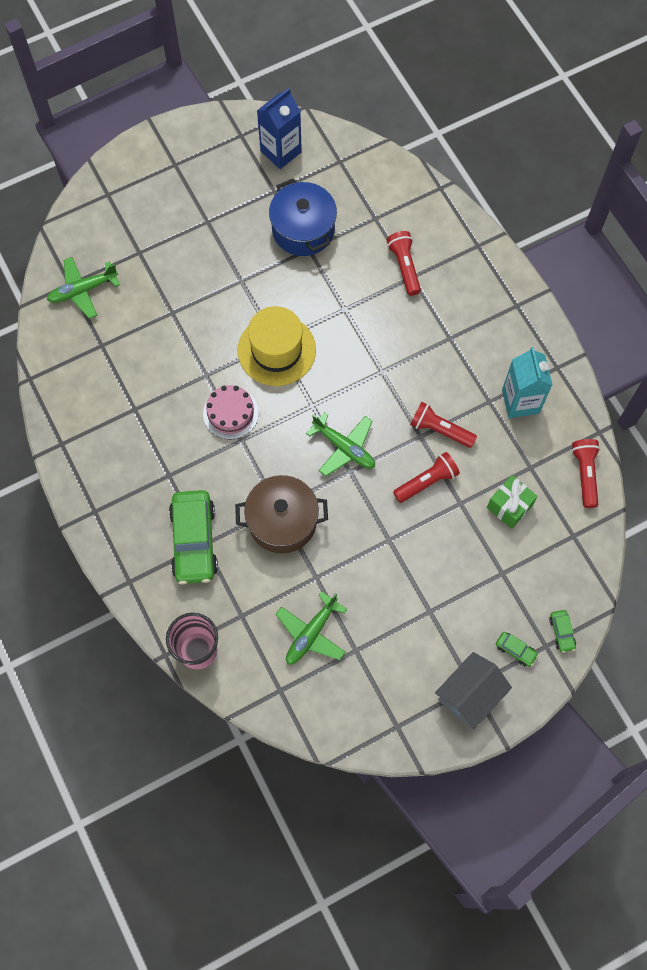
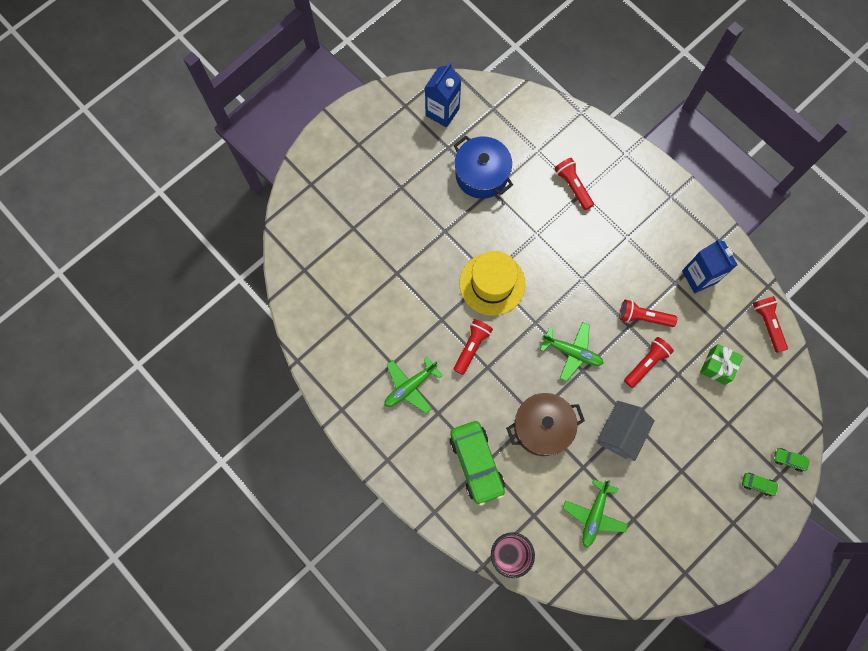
camera: 15 degrees left, 5 degrees up
green plane [47,257,120,319] -> green plane moved to [385,356,443,413]
pink cake [203,385,259,439] -> red flashlight [453,319,493,375]
grey house [435,652,512,729] -> grey house moved to [597,401,655,461]
turquoise carton [502,347,552,418] -> blue carton [682,239,738,293]
green car [549,610,576,653] -> green car turned 135 degrees clockwise [774,448,810,472]

